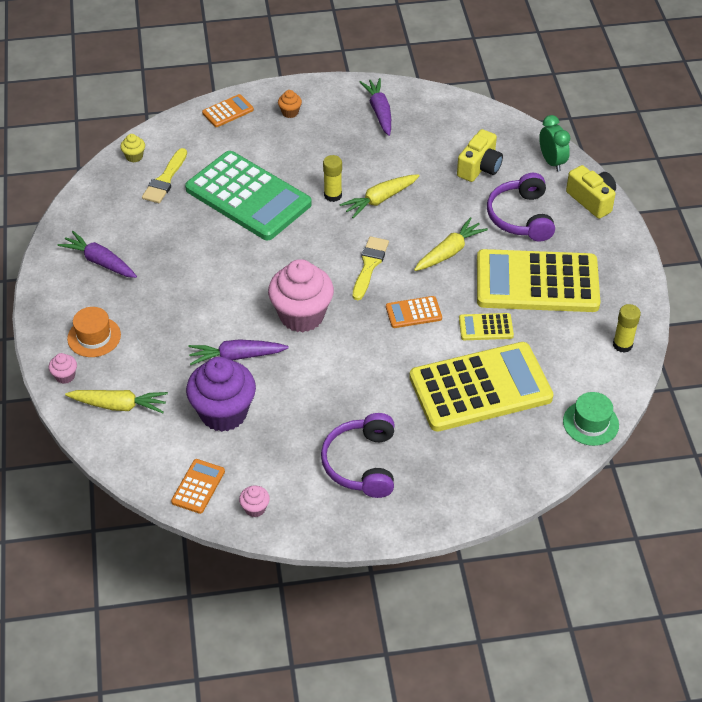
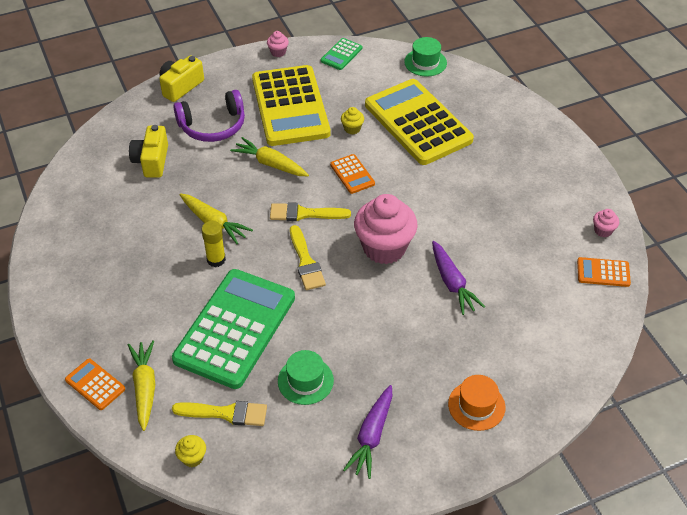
camera: 105 degrees left, 0 degrees up
pink cupcake [49,353,77,384] -> pink cupcake moved to [267,31,289,57]
yellow carrot [65,390,168,413] -> yellow carrot moved to [128,340,155,431]
purple cupcake [186,357,256,432] -> none
orange cupcake [278,90,302,118] -> none
purple headphones [321,413,394,498] -> none
purple carrot [360,78,391,136] -> none
yellow camera [457,129,503,182] -> yellow camera turned 105 degrees counterclockwise [129,125,168,178]
yellow calculator [459,313,514,340] -> yellow cupcake [341,107,364,134]
green clock [539,115,571,172] -> none
yellow glue stick [613,304,641,353] -> green calculator [321,38,362,70]
none -> green hat [278,350,334,405]
none -> yellow brush [290,225,326,290]

